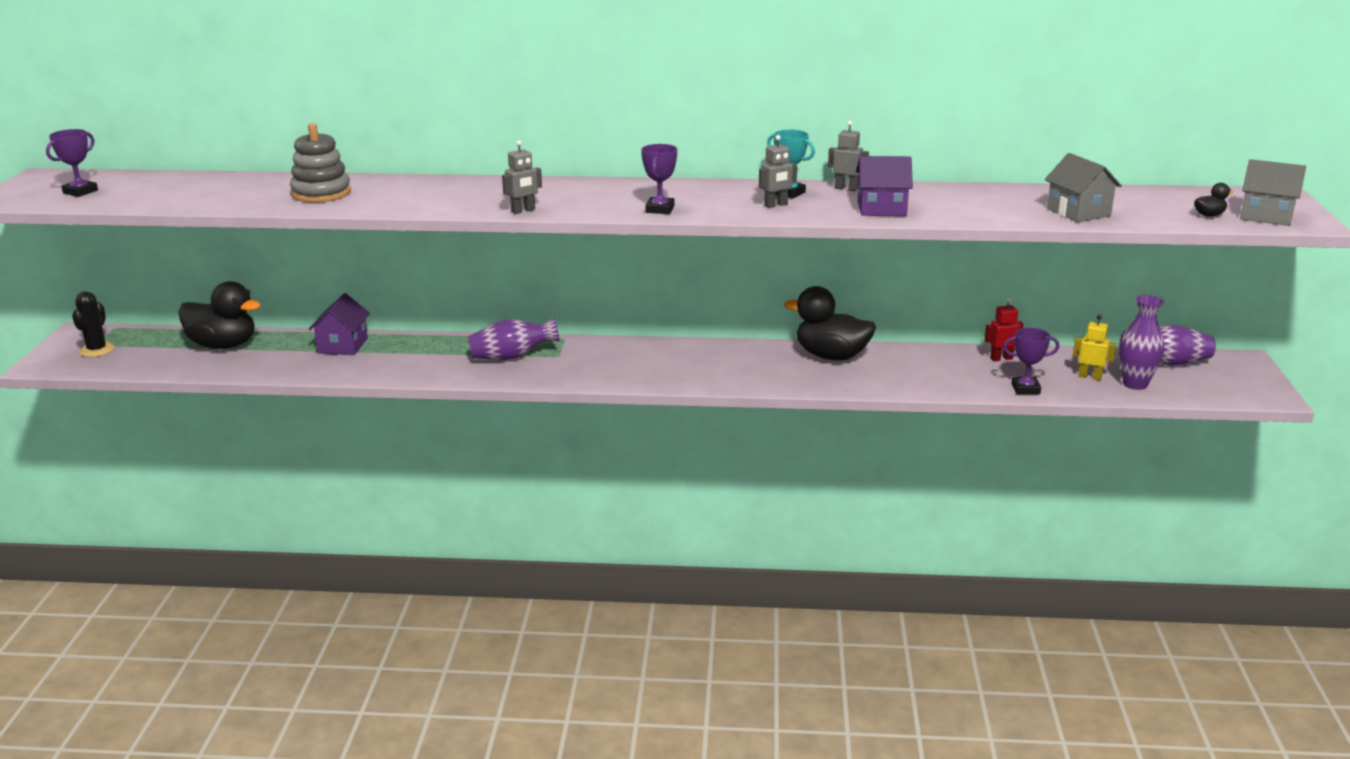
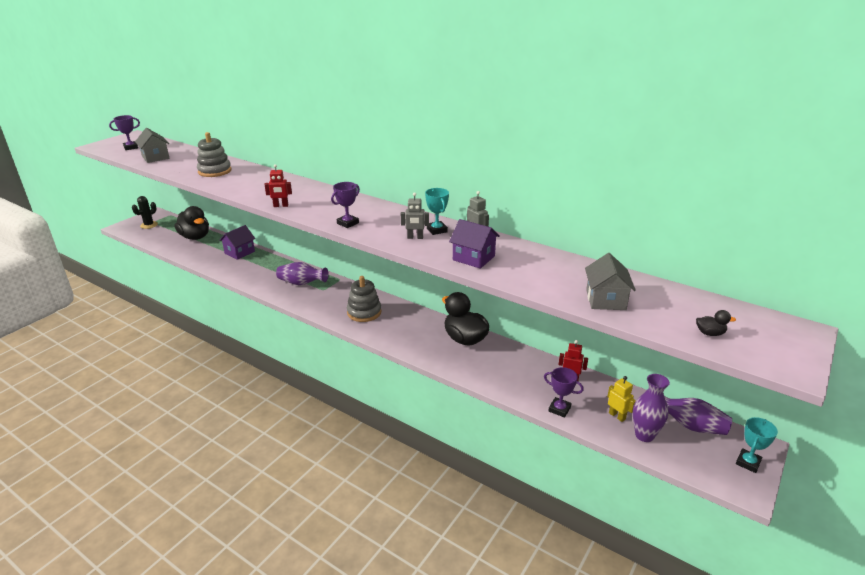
camera: 30 degrees right, 5 degrees up
grey robot [502,140,542,214] -> red robot [264,164,292,207]
grey house [1240,159,1306,226] -> grey house moved to [135,128,170,163]
none -> grey stacking toy [347,276,382,322]
none -> turquoise trophy [736,417,778,473]

